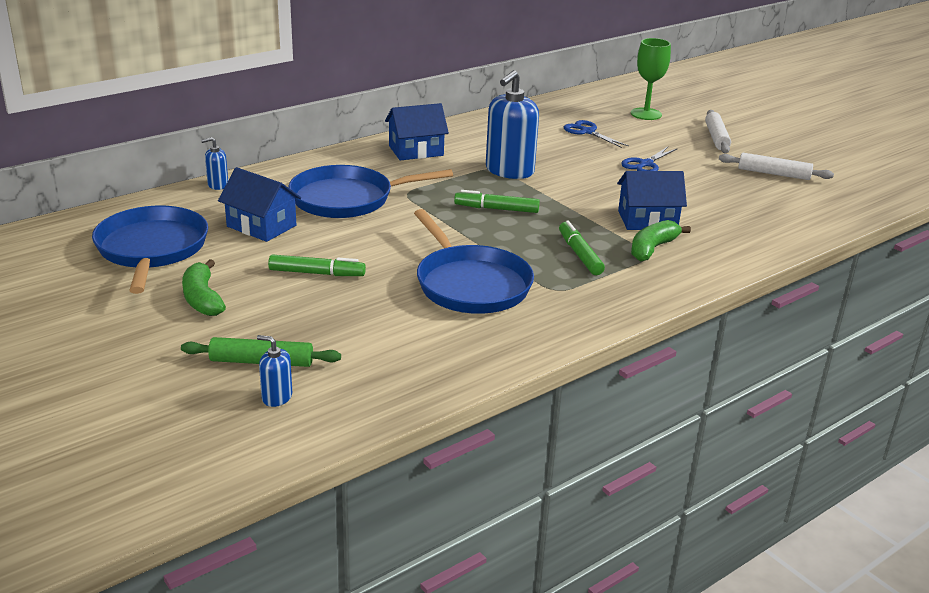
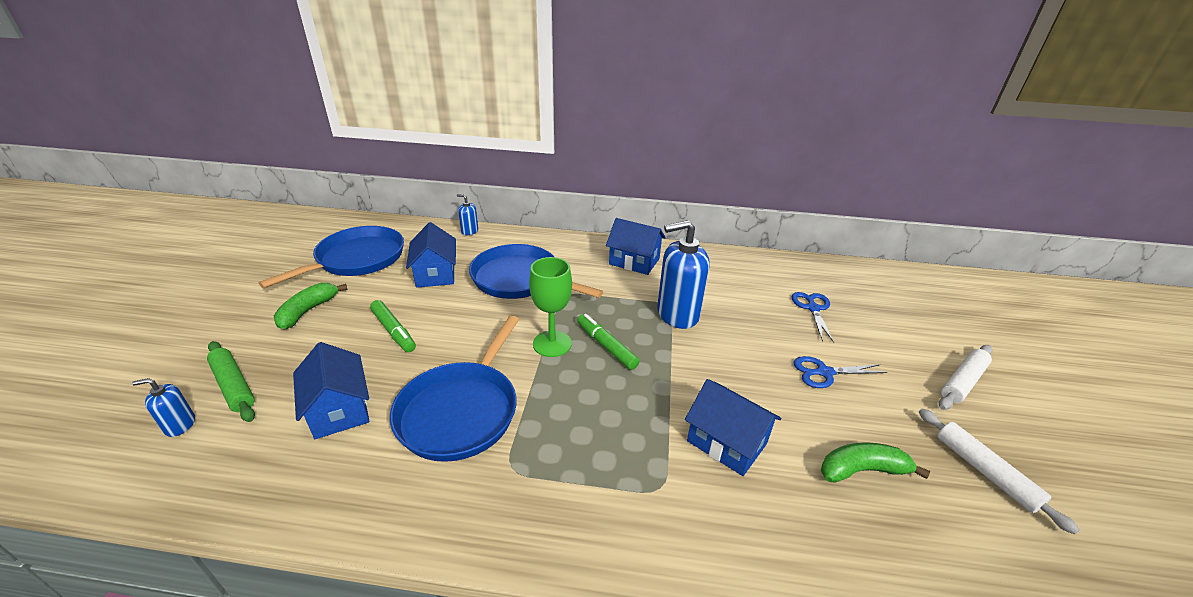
camera: 45 degrees right, 5 degrees up
blue soap dispenser [257,335,292,407] -> blue soap dispenser turned 75 degrees counterclockwise [132,378,195,437]
green marker [559,220,605,275] -> none
green goblet [631,38,671,120] -> green goblet moved to [529,257,572,357]
green banana [631,220,691,261] -> green banana moved to [821,442,930,482]
none -> blue house [293,342,369,439]

